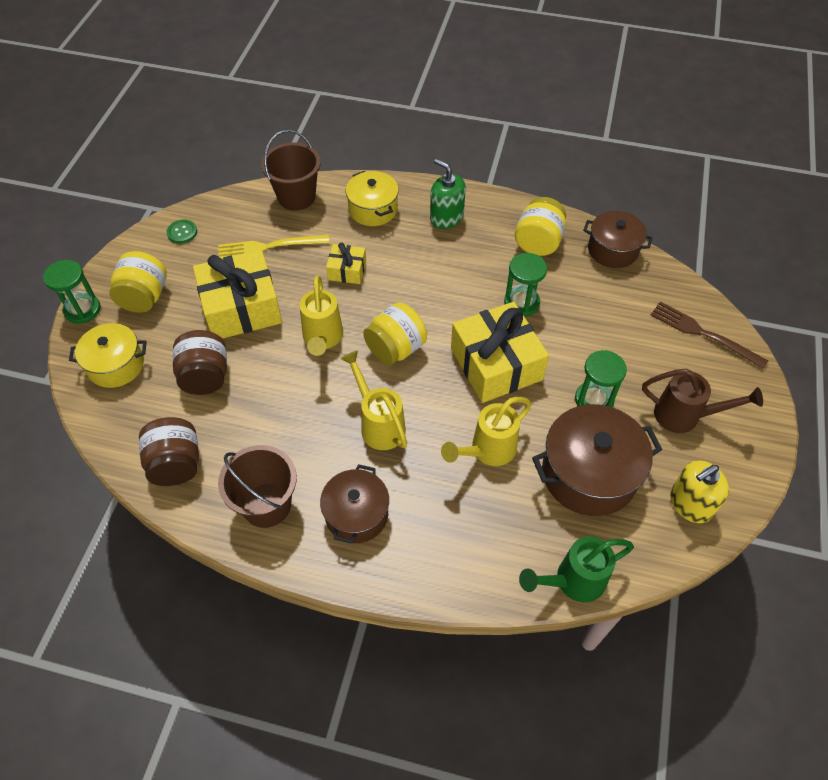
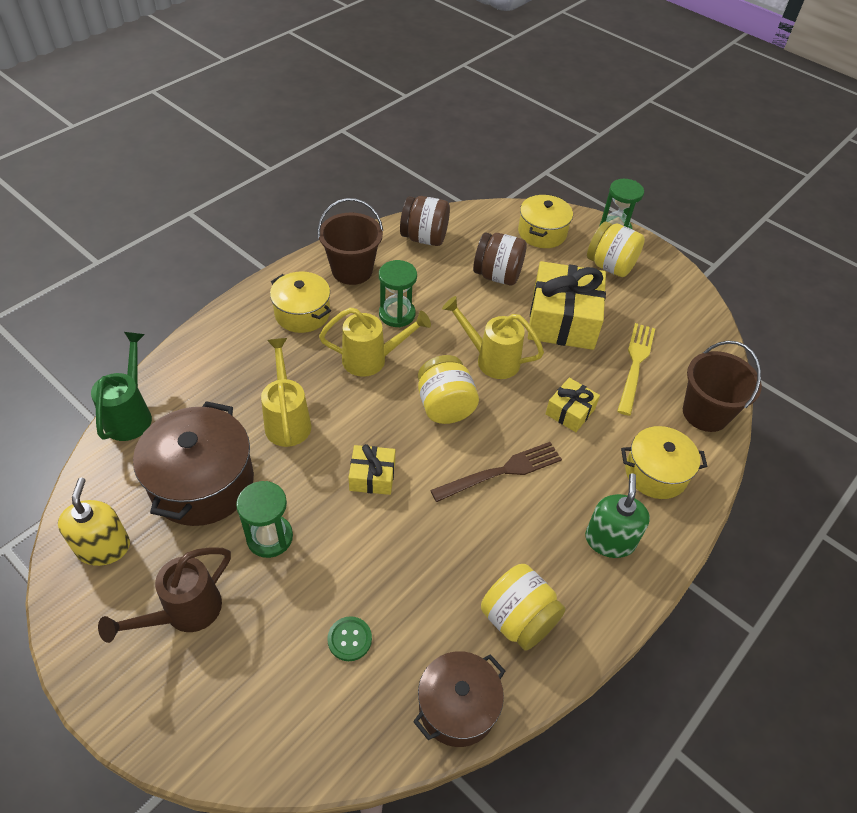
camera: 115 degrees right, 5 degrees down
green button [167,220,197,244] -> green button moved to [327,616,372,661]
brown pot [320,464,389,543] -> yellow pot [270,271,331,333]
green soap dispenser [430,159,466,229] -> green soap dispenser turned 60 degrees counterclockwise [585,473,650,558]
yellow gift [451,302,549,403] -> yellow gift [348,444,395,495], size x0.50
green hourglass [504,253,547,317] -> green hourglass moved to [379,260,417,327]
brown fork [651,301,768,369] -> brown fork moved to [430,442,562,502]

